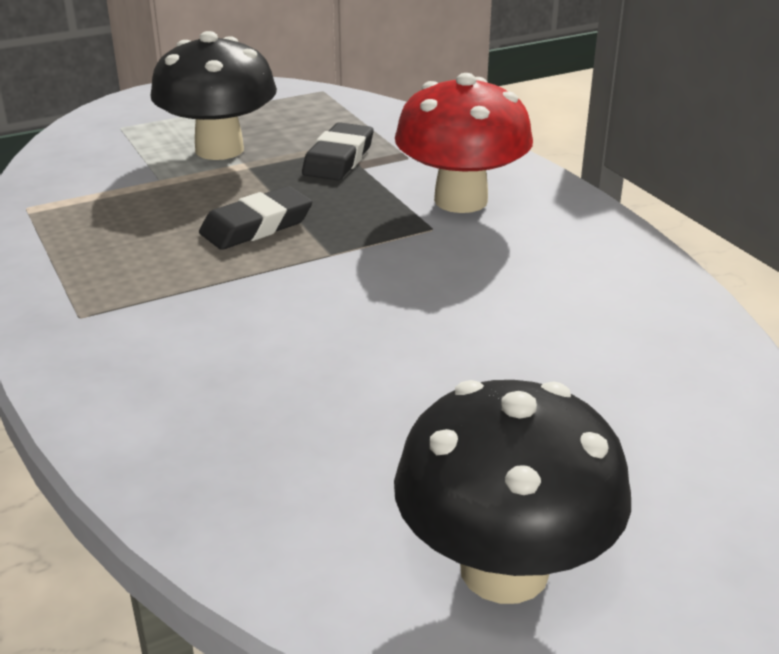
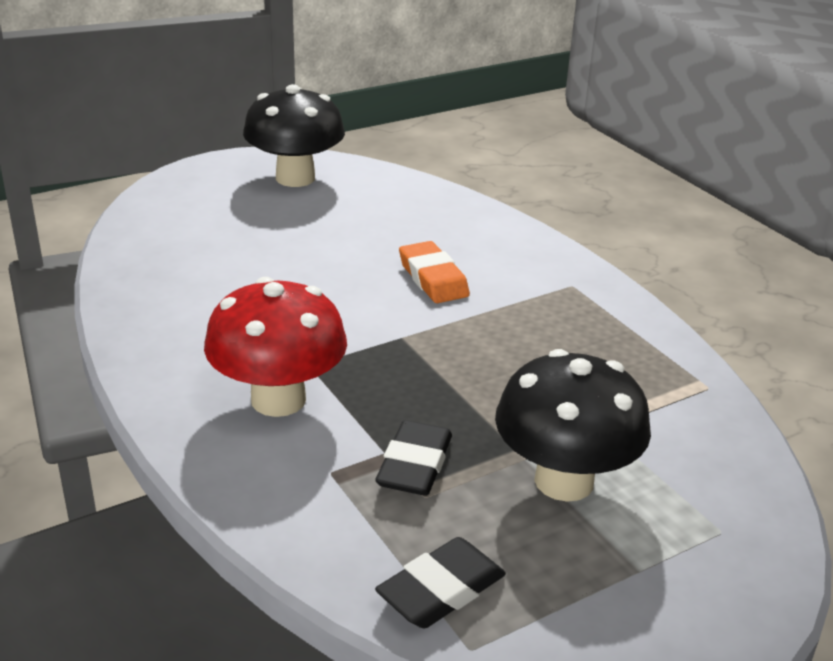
camera: 175 degrees right, 0 degrees up
black eraser [199,186,312,250] -> black eraser moved to [375,537,506,629]
none -> orange eraser [399,241,470,303]

